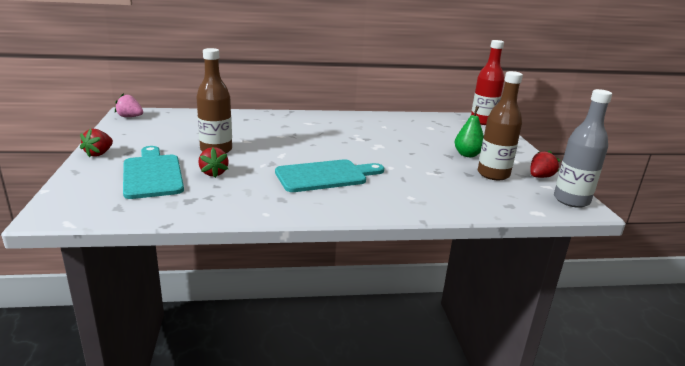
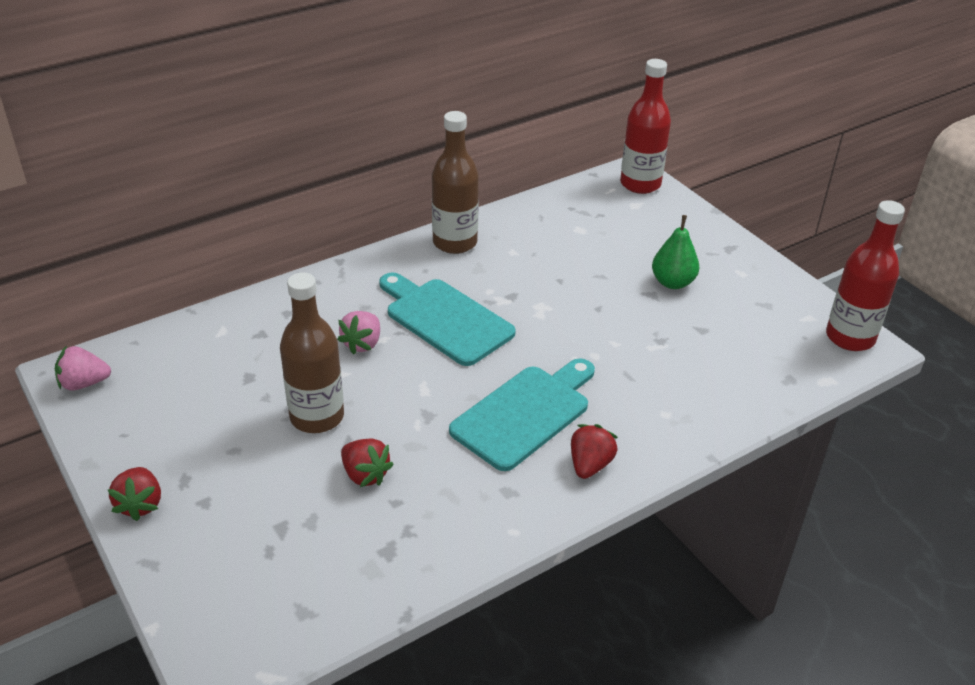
camera: 25 degrees left, 15 degrees up
turquoise cutting board [123,146,184,199] -> turquoise cutting board moved to [379,272,516,366]
brown bottle [478,71,523,180] -> brown bottle moved to [432,111,479,254]
red strawberry [530,150,560,178] -> red strawberry moved to [571,424,618,479]
grey bottle [554,89,612,208] -> red bottle [826,200,905,351]
none -> pink strawberry [337,311,380,355]

